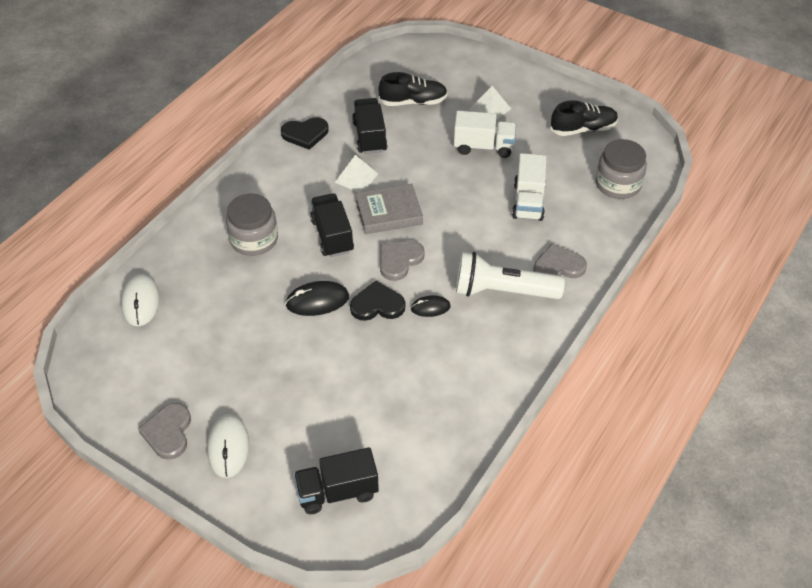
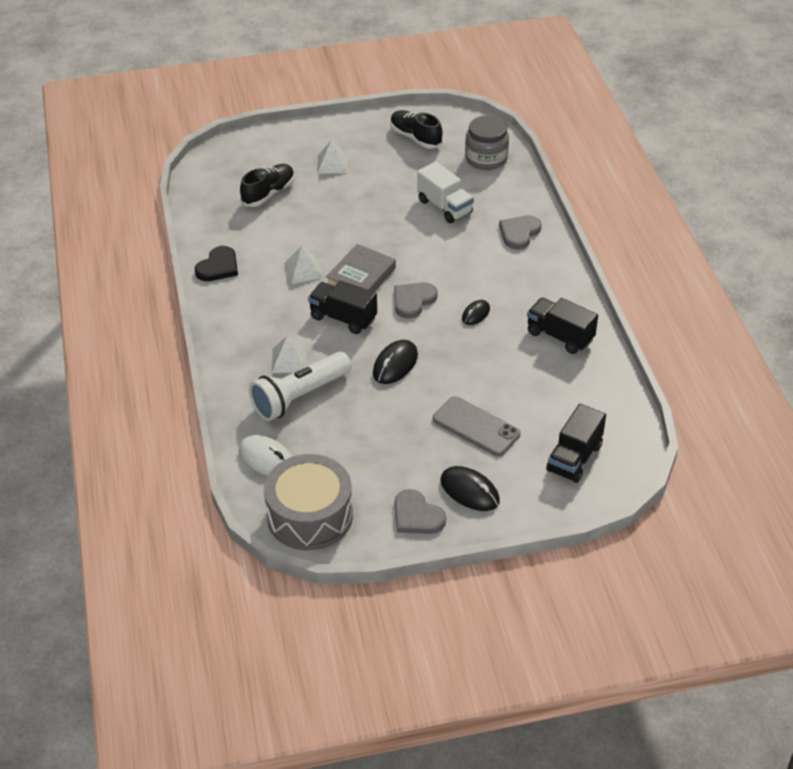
camera: 45 degrees left, 5 degrees down
white mouse [207,414,249,478] -> black mouse [440,466,500,511]
grey jar [226,194,278,256] -> white pyramid [271,336,307,373]
black heart [350,281,405,321] -> none
black truck [352,98,388,154] -> black truck moved to [527,298,598,354]
grey heart [380,241,425,281] -> grey heart turned 45 degrees clockwise [394,282,437,319]
white truck [454,111,516,158] -> none
white flashlight [456,252,565,299] -> white flashlight moved to [249,352,352,421]
black shoe [550,100,618,136] -> black shoe turned 75 degrees counterclockwise [390,110,443,149]
none -> grey drum [264,454,353,550]
none -> grey phone [433,396,521,456]

